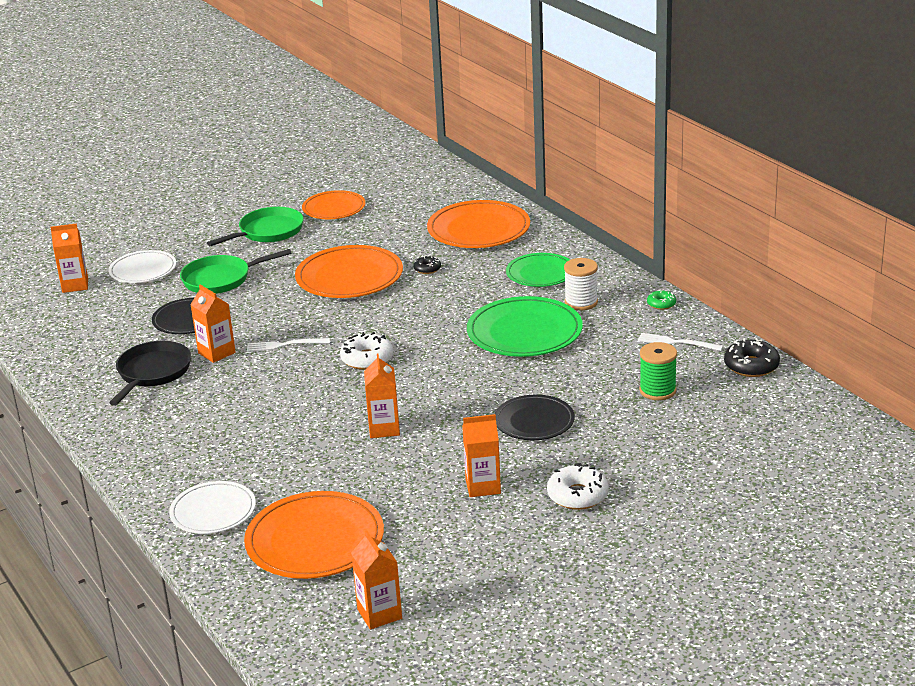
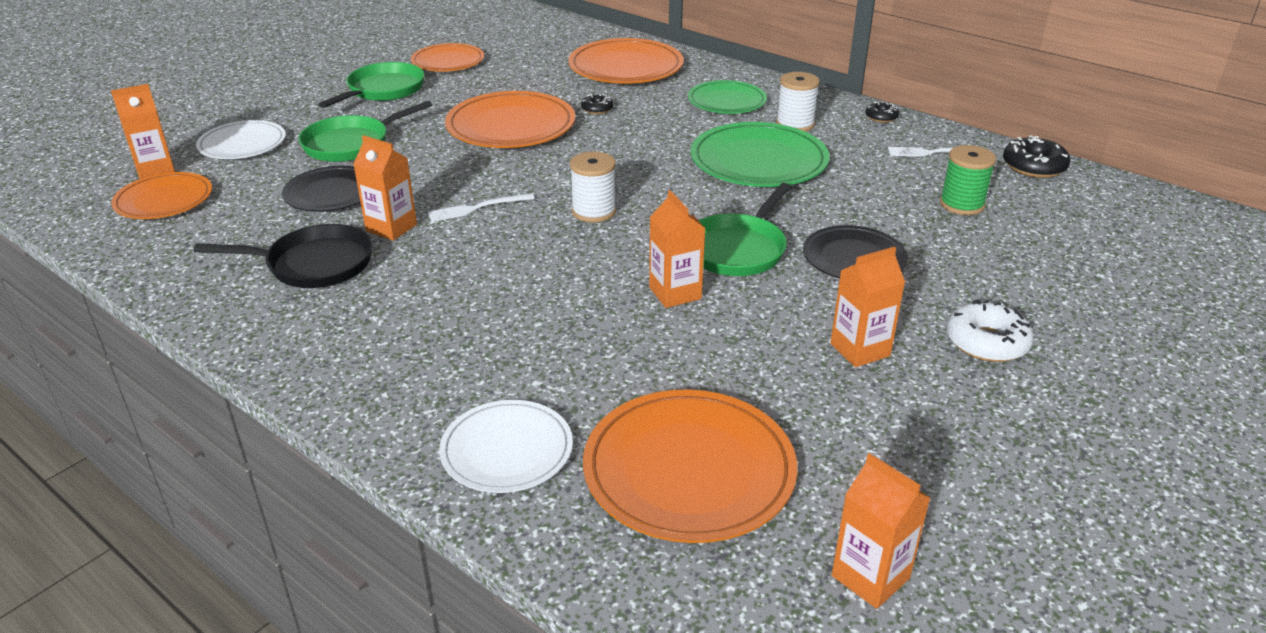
camera: 20 degrees left, 5 degrees up
black pan [109,341,191,406] -> black pan turned 90 degrees clockwise [194,224,373,288]
white donut [340,332,393,370] -> white spool [570,152,616,223]
green donut [647,289,676,310] -> black donut [865,101,899,123]
none -> orange plate [111,172,212,219]
none -> green pan [698,183,791,276]

